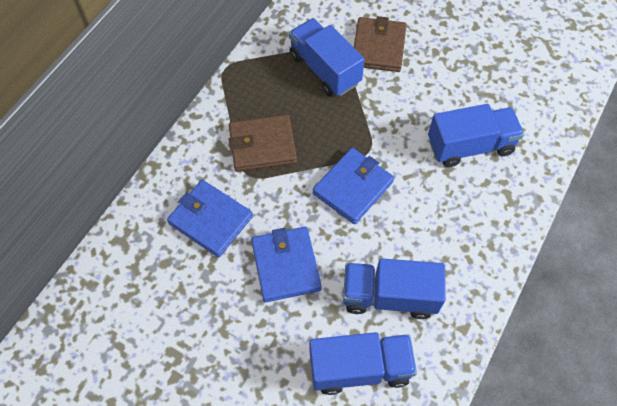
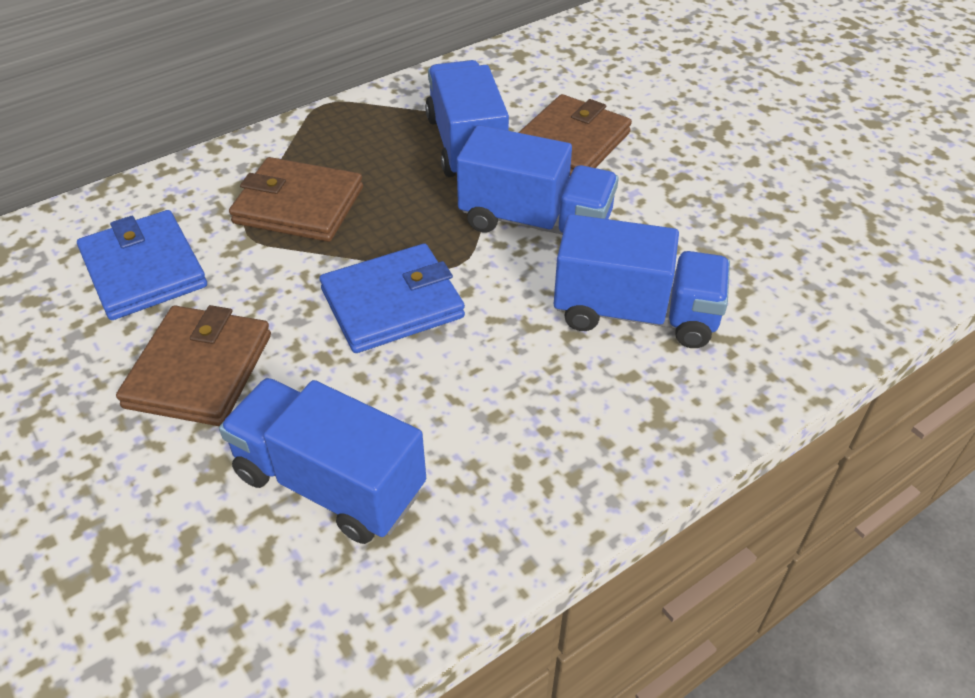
camera: 25 degrees right, 15 degrees down
blue wallet [251,227,322,302] -> brown wallet [116,305,271,426]
blue truck [310,332,417,395] -> blue truck moved to [456,125,619,235]

